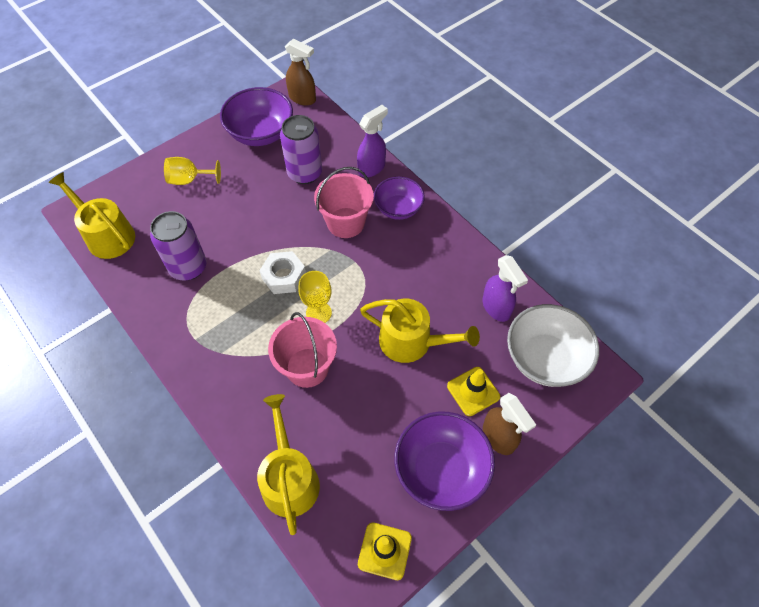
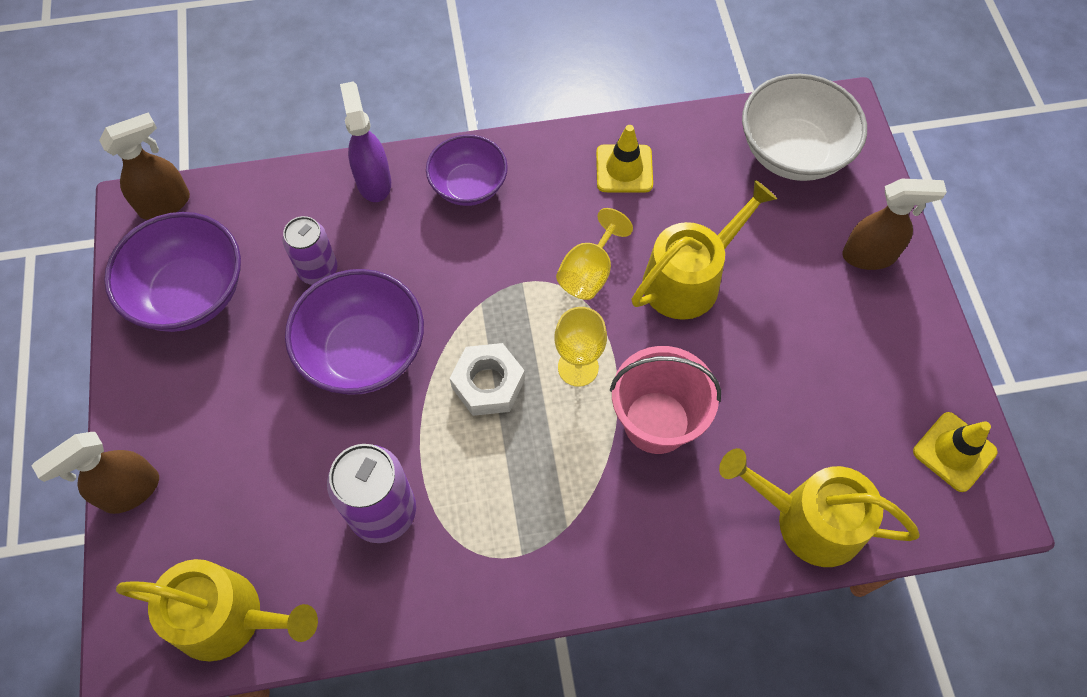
camera: 60 degrees left, 5 degrees up
yellow watering can [48,172,135,259] -> yellow watering can turned 150 degrees counterclockwise [116,559,318,661]
yellow goblet [164,157,221,185] -> yellow goblet moved to [556,208,633,300]
purple can [280,115,322,184] -> purple can [283,216,337,285], size x0.66
pink bucket [314,167,374,238] -> none
purple bowl [394,411,495,511] -> purple bowl moved to [285,269,424,395]
yellow traffic cone [447,367,500,416] -> yellow traffic cone moved to [596,125,653,193]
purple spray bottle [483,255,528,322] -> none
none -> brown spray bottle [31,432,159,514]

